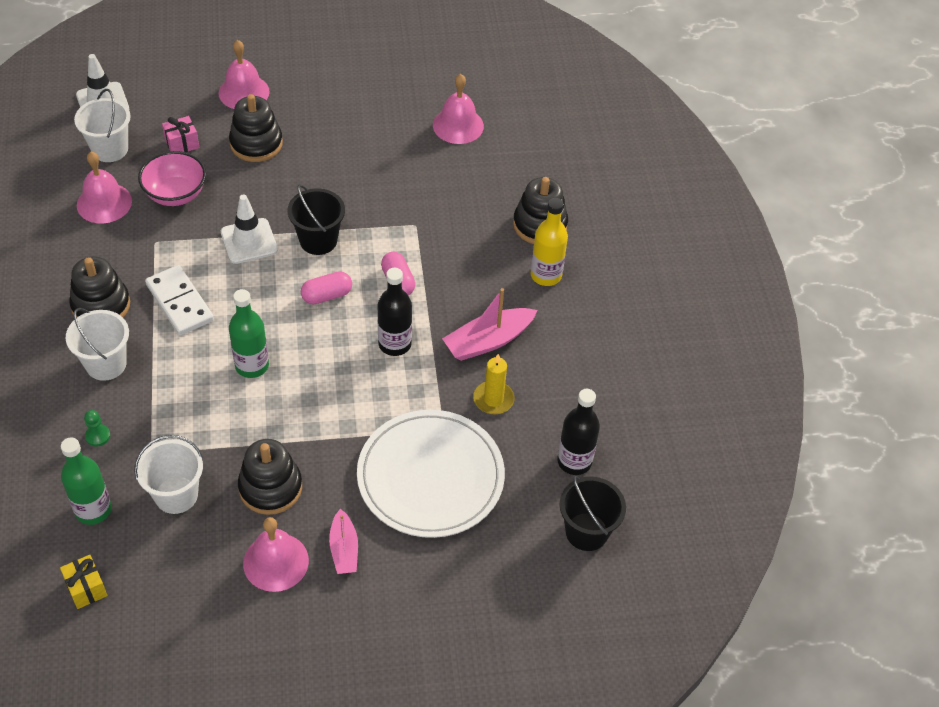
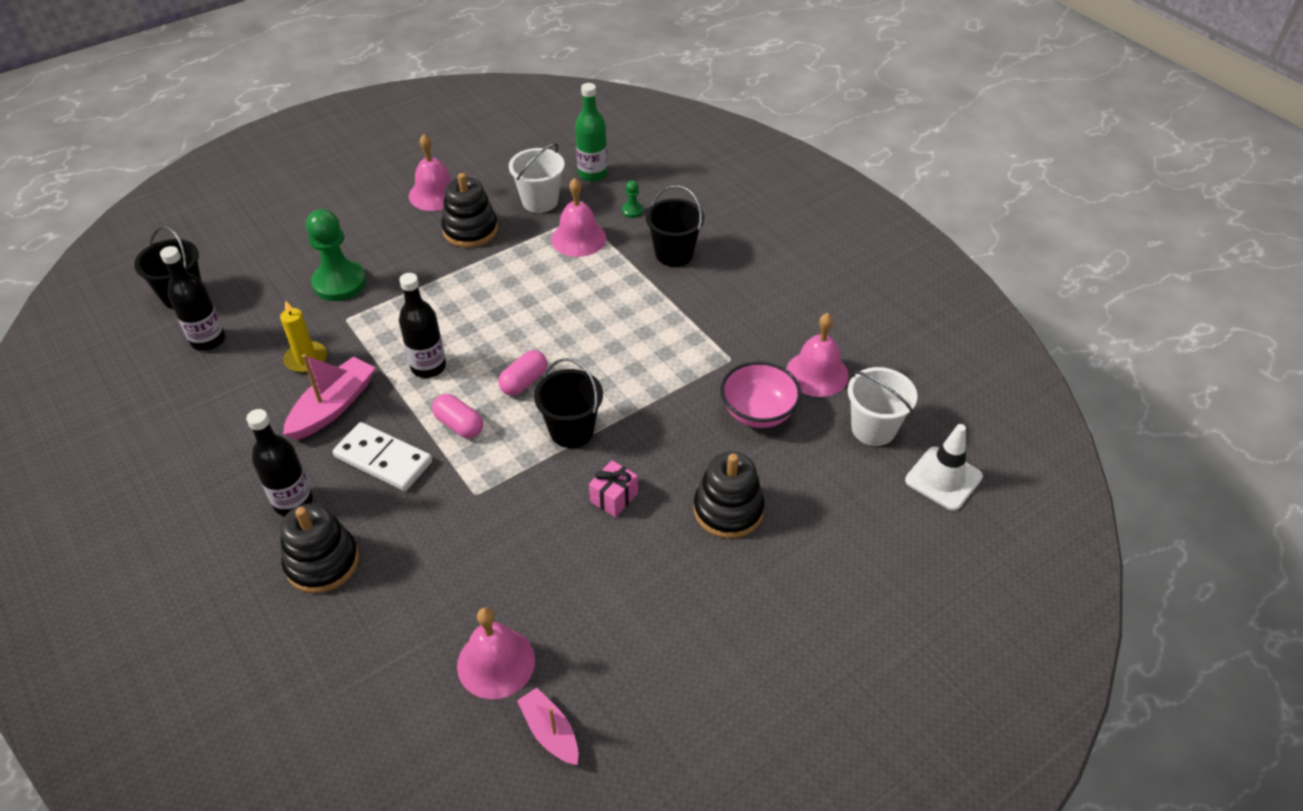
camera: 155 degrees right, 5 degrees down
yellow gift [60,555,107,609] -> none
white bucket [66,308,129,381] -> black bucket [646,185,704,267]
black stacking toy [69,257,130,318] -> none
white domino [145,265,214,336] -> white domino moved to [333,422,432,491]
pink gift [162,116,200,152] -> pink gift moved to [589,460,638,517]
pink bell [219,40,270,109] -> pink bell moved to [551,178,606,257]
white traffic cone [221,194,278,264] -> none
green bottle [229,289,269,378] -> none
pink boat [329,509,358,574] -> pink boat moved to [517,688,579,765]
white plate [357,410,505,538] -> green pawn [306,209,366,301]
yellow bottle [531,198,568,286] -> black bottle [246,409,313,516]

